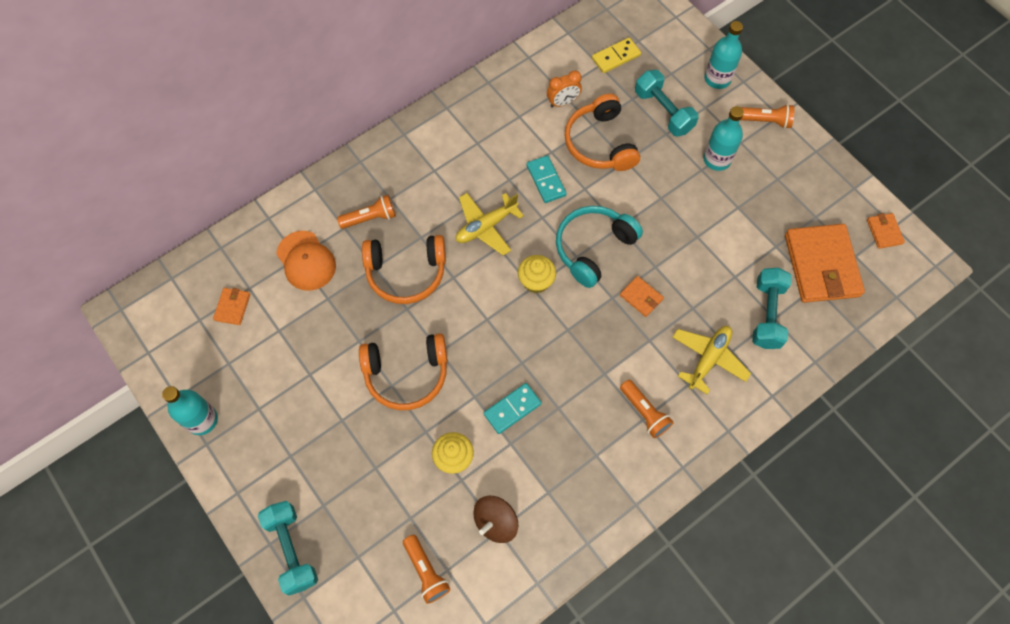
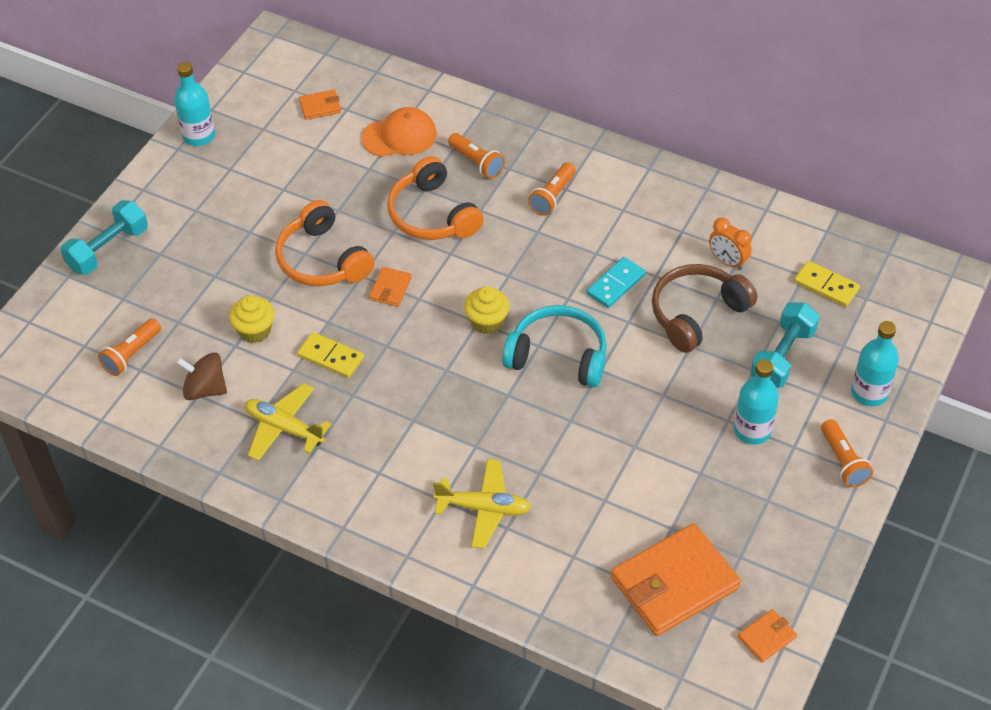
camera: 65 degrees right, 15 degrees down
orange cap [276,231,336,291] -> orange cap turned 135 degrees counterclockwise [362,107,437,157]
yellow plane [456,193,524,256] -> yellow plane moved to [245,383,332,461]
turquoise domino [484,383,541,434] -> yellow domino [297,332,364,378]
orange headphones [564,94,640,171] -> brown headphones [652,264,757,353]
orange wallet [620,276,664,317] -> orange wallet moved to [369,267,412,307]
orange flashlight [620,380,674,438] -> orange flashlight moved to [528,163,575,216]
turquoise dumbbell [752,268,792,349] -> none

